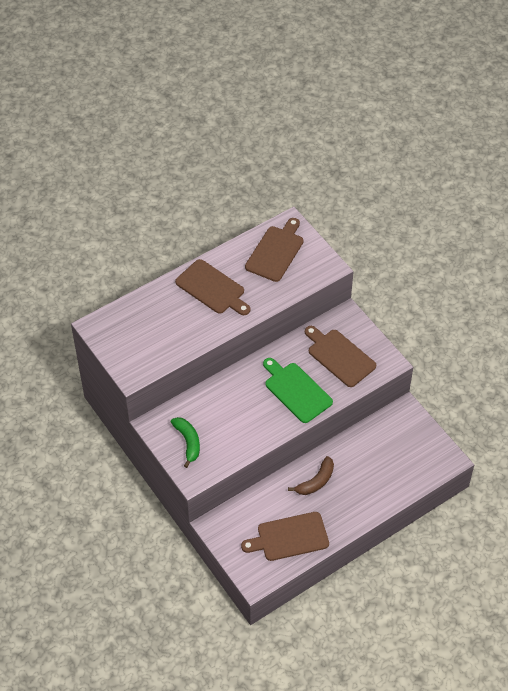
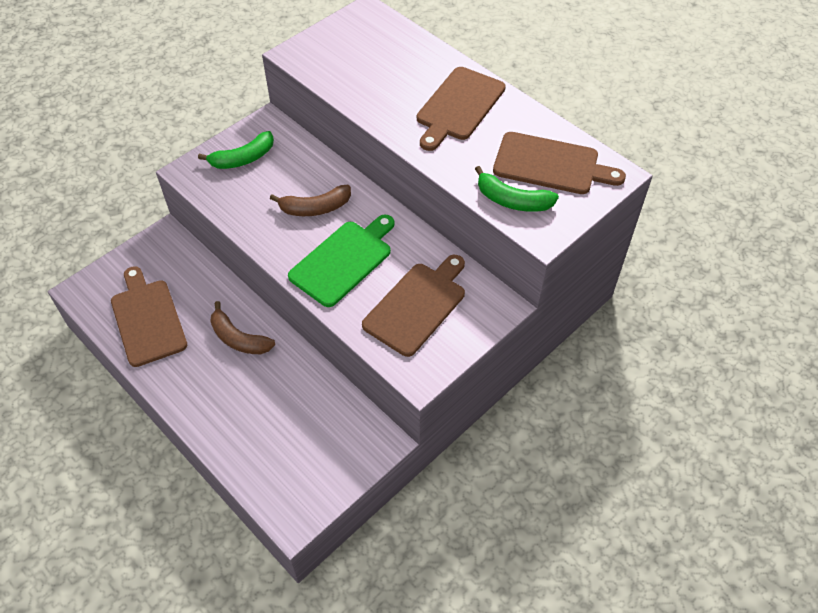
camera: 80 degrees right, 0 degrees up
none -> brown banana [270,185,351,216]
none -> green banana [475,166,559,212]

